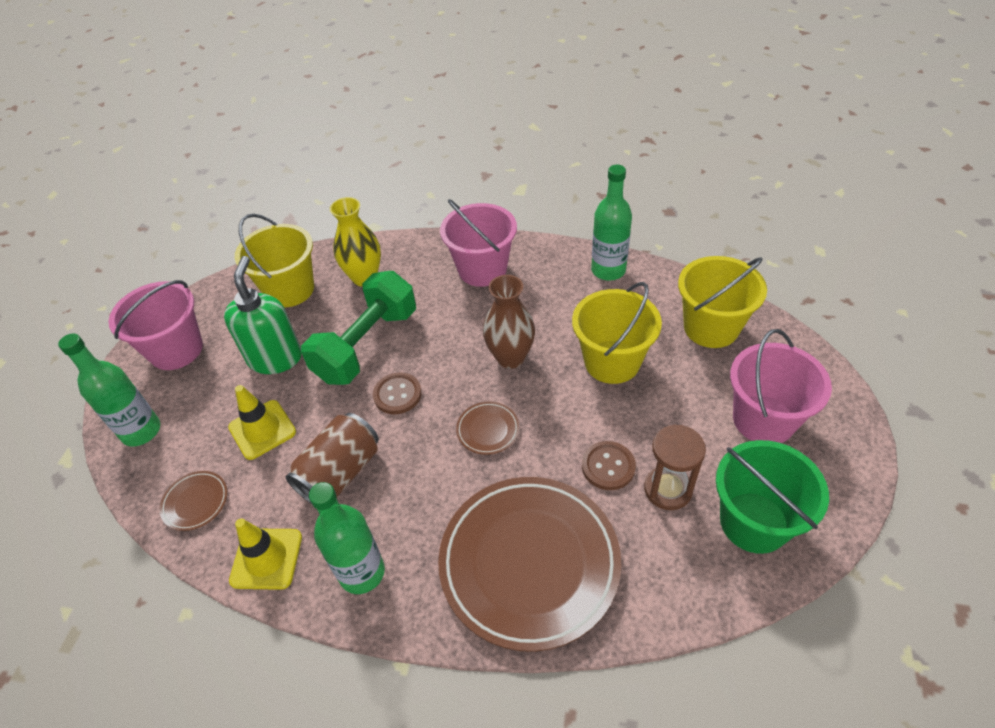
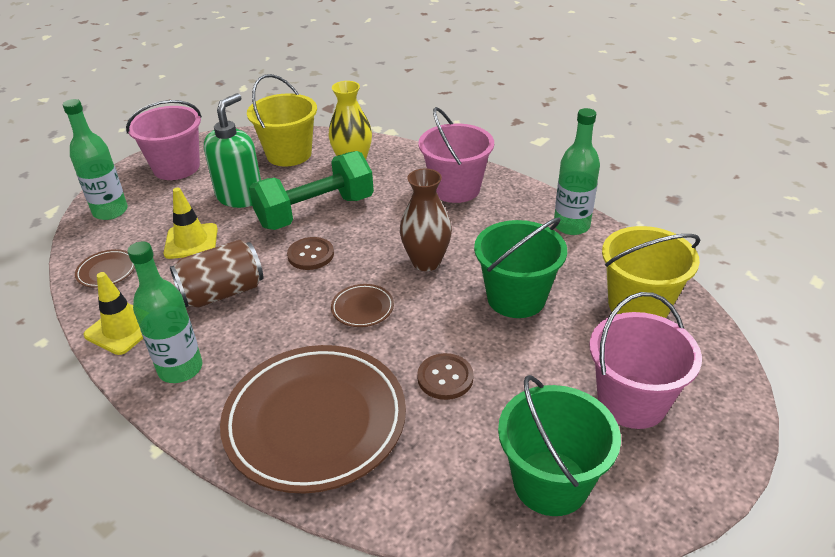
camera: 25 degrees right, 10 degrees down
yellow bucket [572,282,662,384] -> green bucket [474,218,567,318]
brown hourglass [644,424,706,510] -> none

